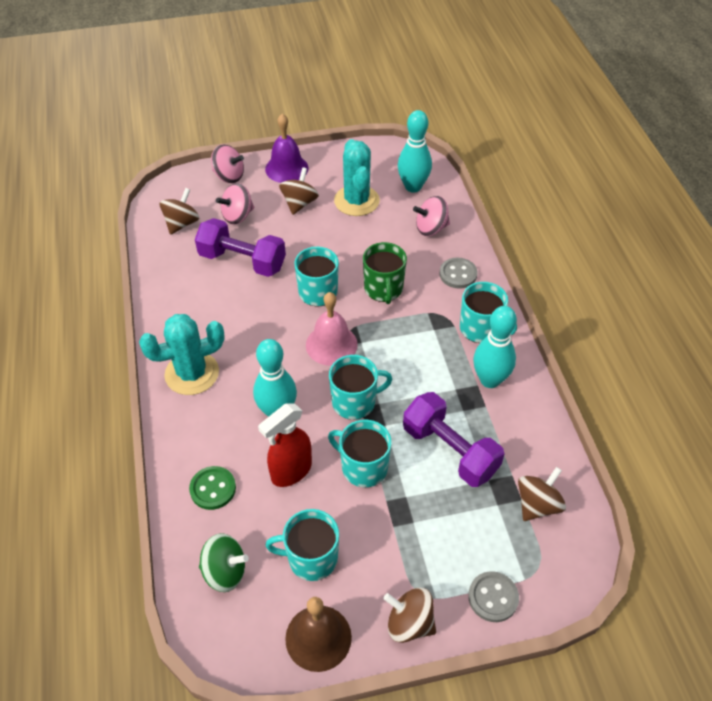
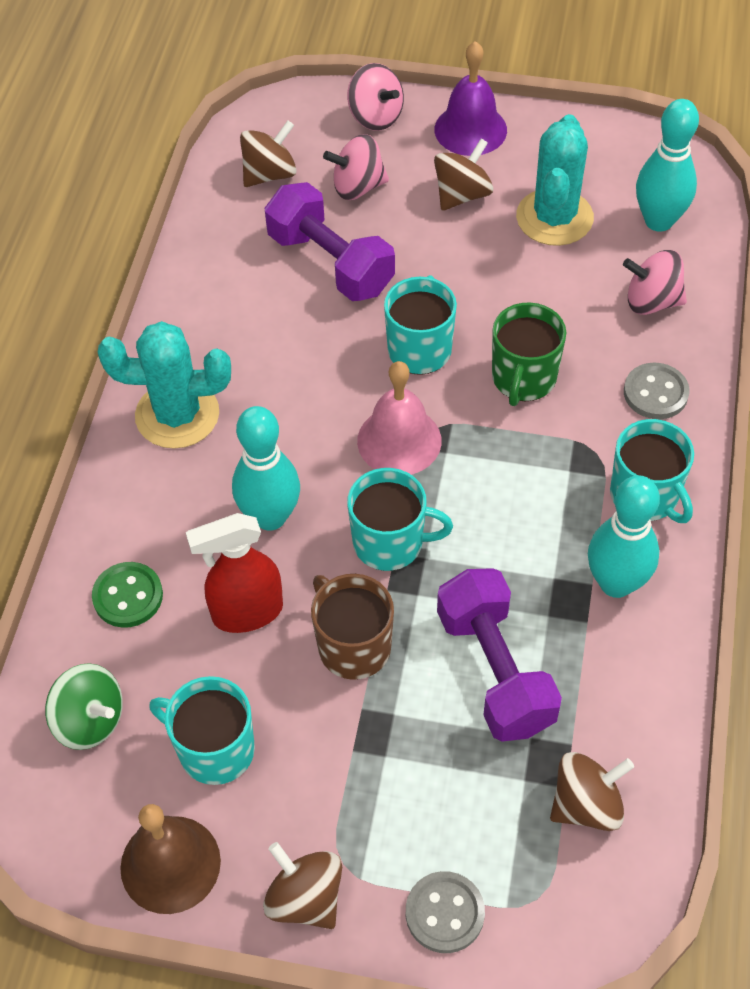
camera: 25 degrees right, 5 degrees up
turquoise mug [328,420,392,488] -> brown mug [311,574,394,680]

